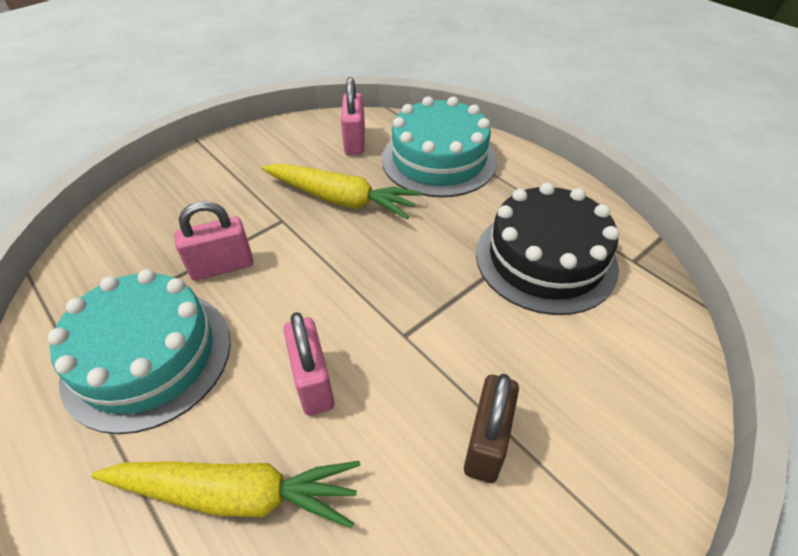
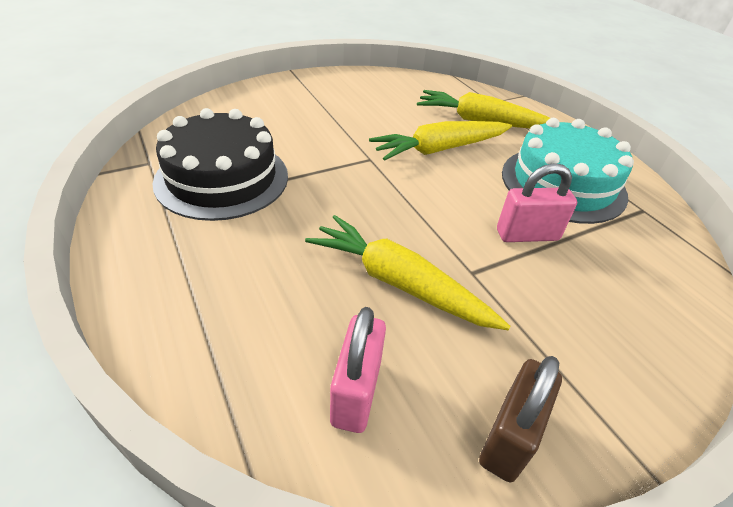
camera: 170 degrees left, 5 degrees down
pink padlock [283,312,335,416] -> yellow carrot [369,121,512,160]
turquoise cake [382,96,497,197] -> none
brown padlock [464,374,519,483] -> brown padlock moved to [479,356,562,482]

